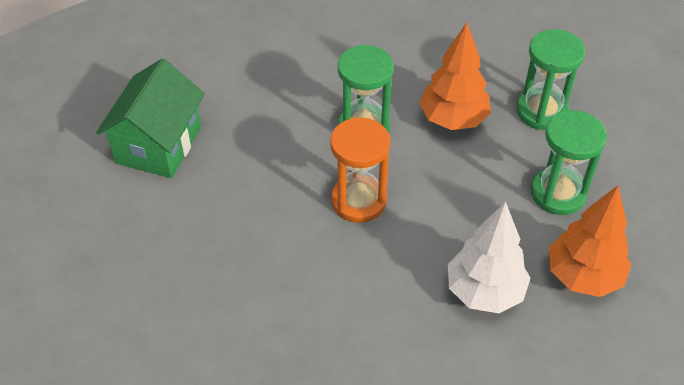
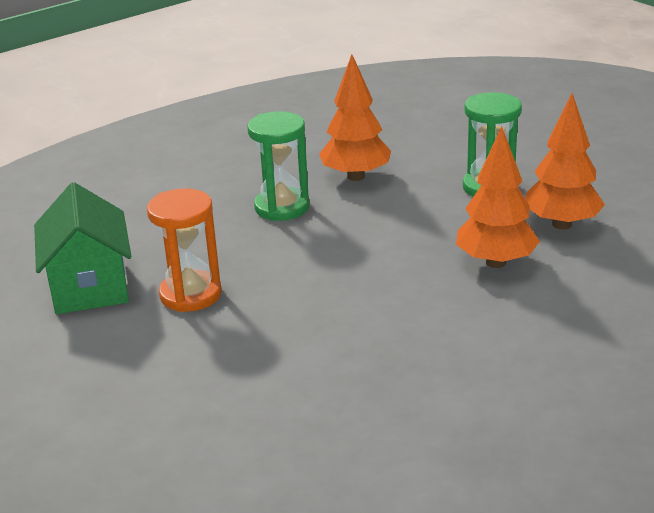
camera: 30 degrees left, 20 degrees down
orange hourglass [330,117,391,223] -> orange hourglass moved to [147,188,222,312]
white tree [448,202,530,313] -> orange tree [456,127,540,268]
green hourglass [516,29,585,130] -> none

